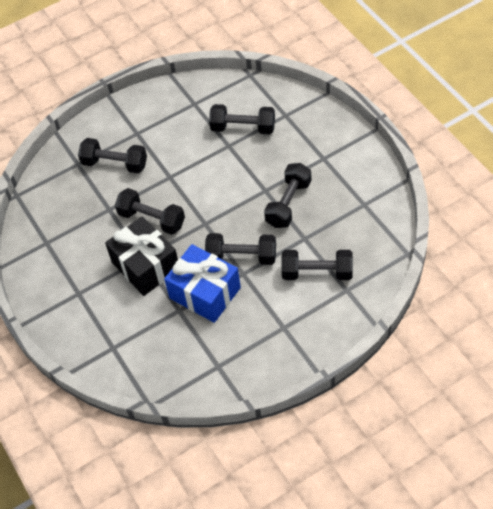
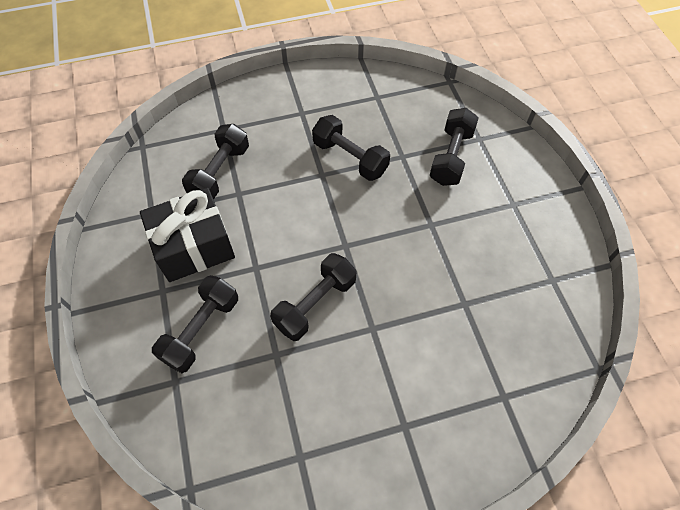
camera: 80 degrees left, 5 degrees up
black gift [105,216,178,296] -> black gift moved to [140,188,235,282]
blue gift [164,244,241,323] -> none
black dumbbell [205,233,276,265] -> none

